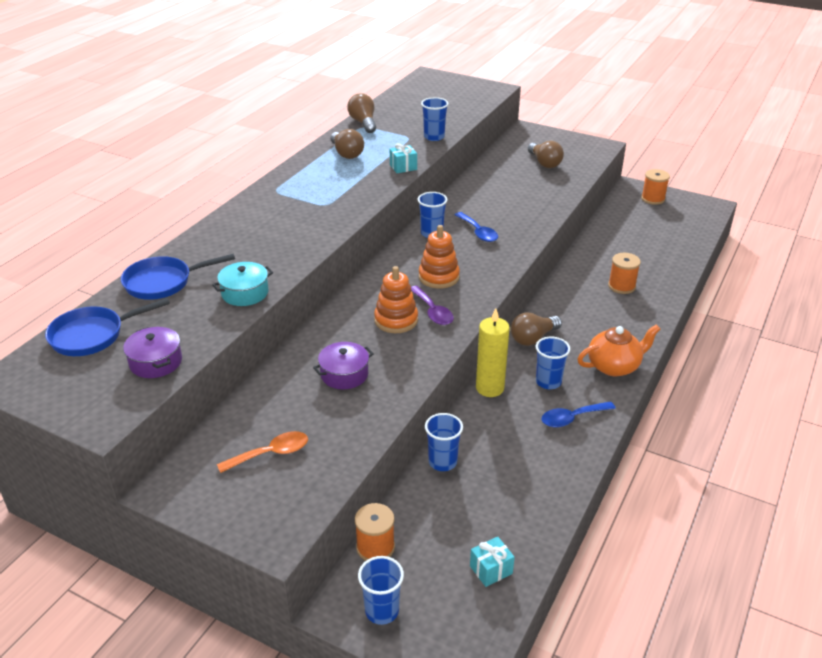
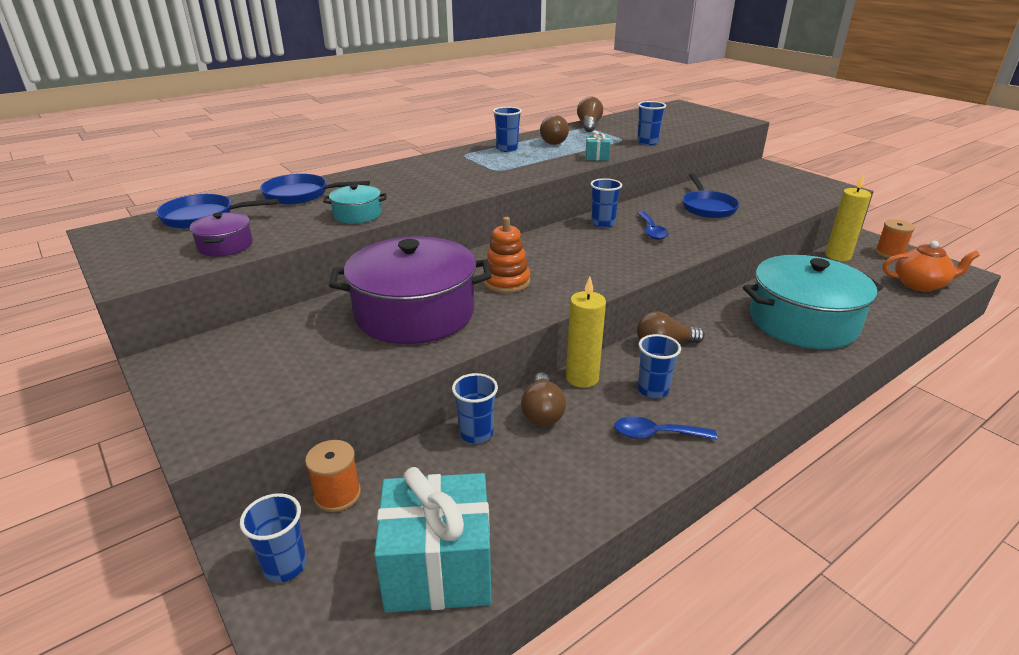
camera: 25 degrees right, 5 degrees down
orange spoon [217,431,308,473] -> none
purple pot [313,342,374,389] -> purple pot [329,236,491,344], size x2.29
purple spoon [411,286,454,325] -> none
orange stacking toy [419,225,460,289] -> none
turquoise gift [470,537,515,587] -> turquoise gift [374,467,492,613], size x2.37
brown light bulb [528,141,564,168] -> brown light bulb moved to [521,372,566,426]
orange teapot [577,324,660,376] -> orange teapot moved to [883,241,980,292]
orange spool [608,253,641,294] -> turquoise pot [743,255,883,349]
none -> blue cup [493,107,522,152]
none -> blue pan [682,173,740,218]
none -> yellow candle [825,174,871,261]

